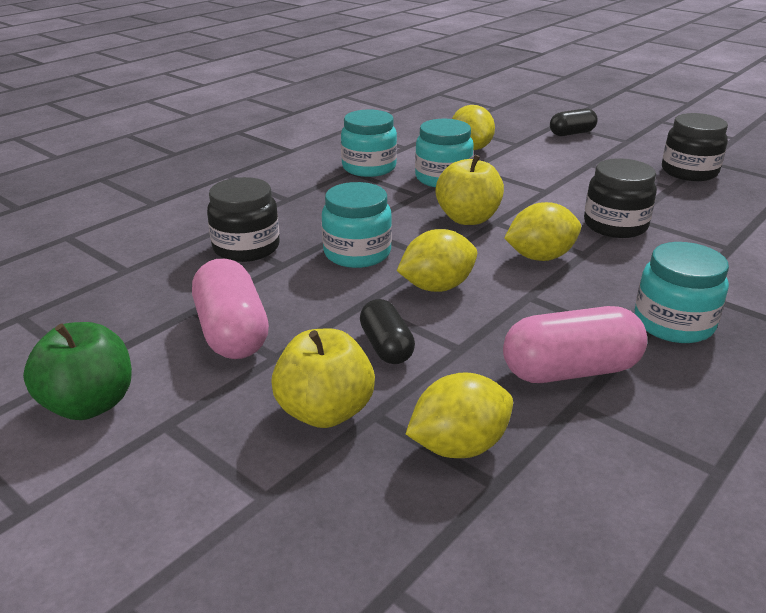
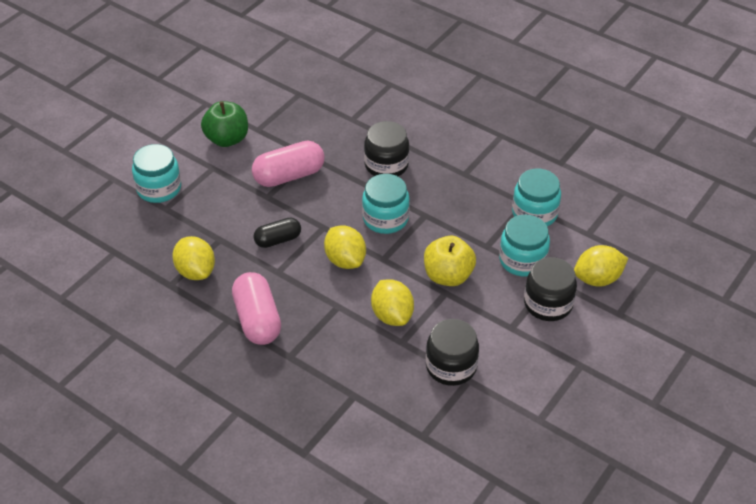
camera: 85 degrees right, 15 degrees up
yellow apple [271,328,375,428] -> none
black capsule [550,108,598,136] -> none
turquoise jar [635,242,729,343] -> turquoise jar moved to [132,144,181,203]
black jar [662,113,728,181] -> black jar moved to [524,257,577,321]

